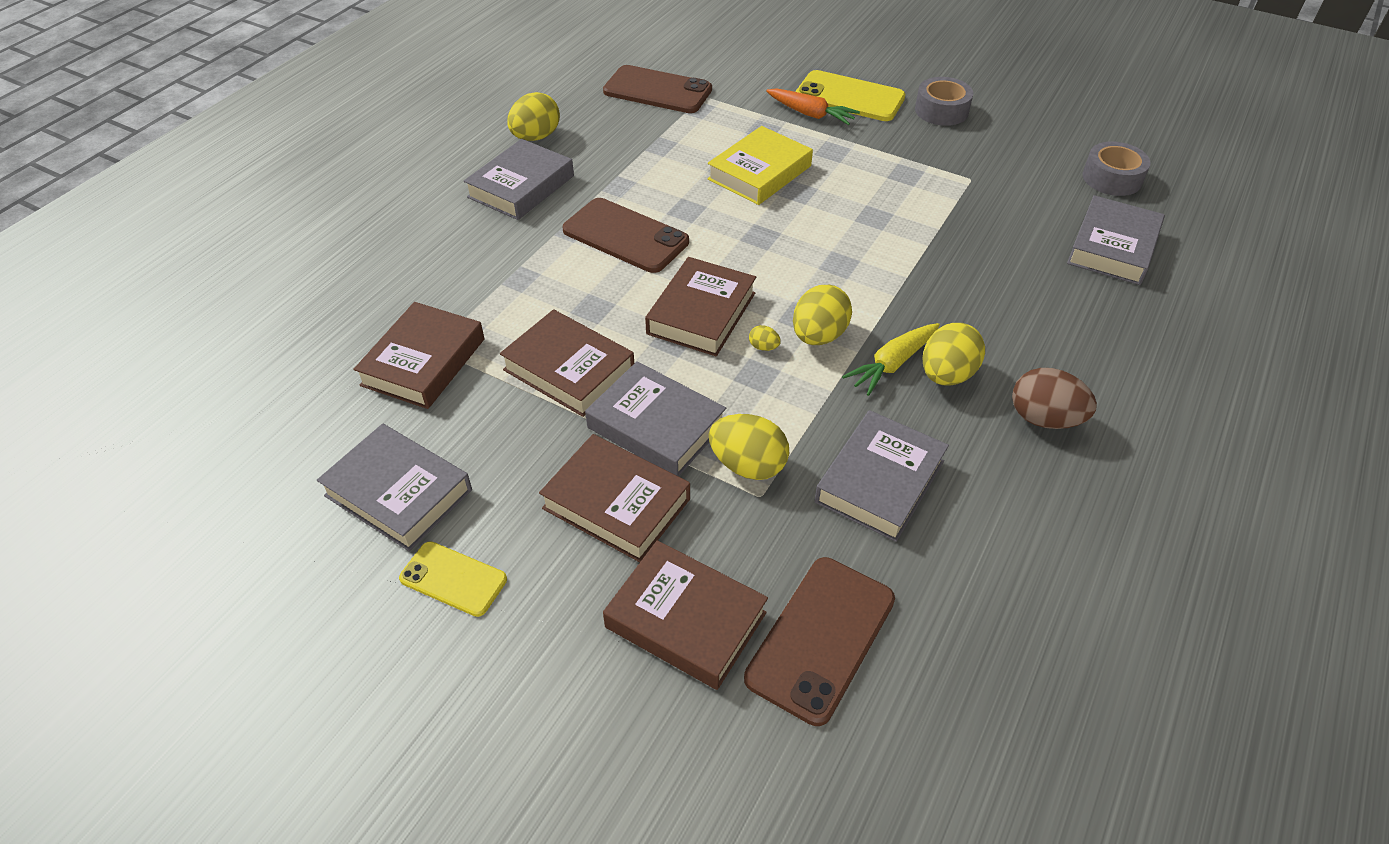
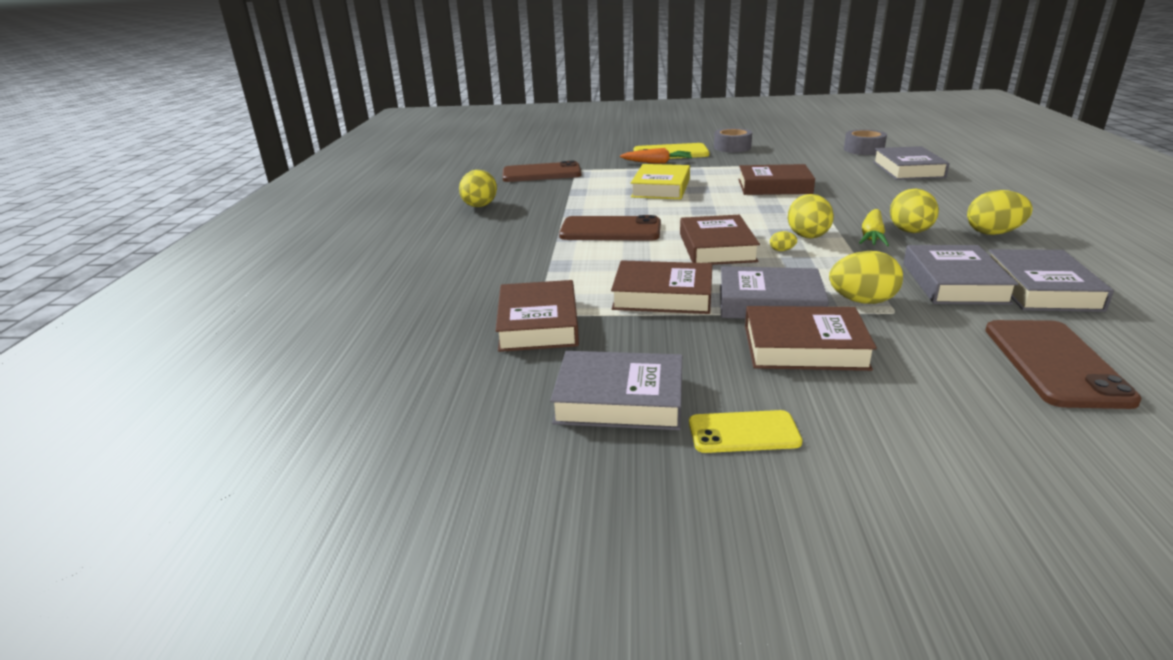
camera: 25 degrees left, 20 degrees down
grey book [464,139,574,220] -> grey book moved to [989,249,1114,312]
brown book [603,540,768,690] -> brown book moved to [738,164,815,195]
brown egg [1012,368,1097,429] -> yellow egg [967,190,1033,235]

